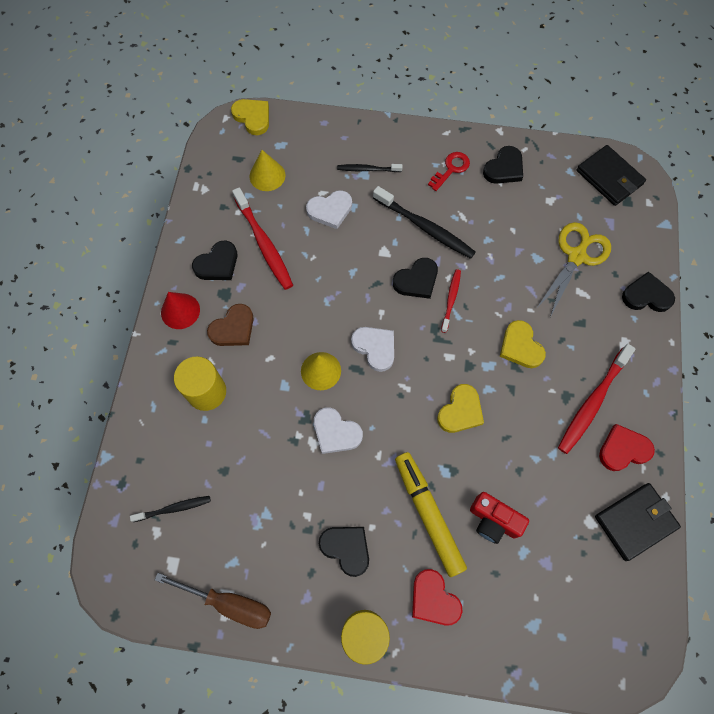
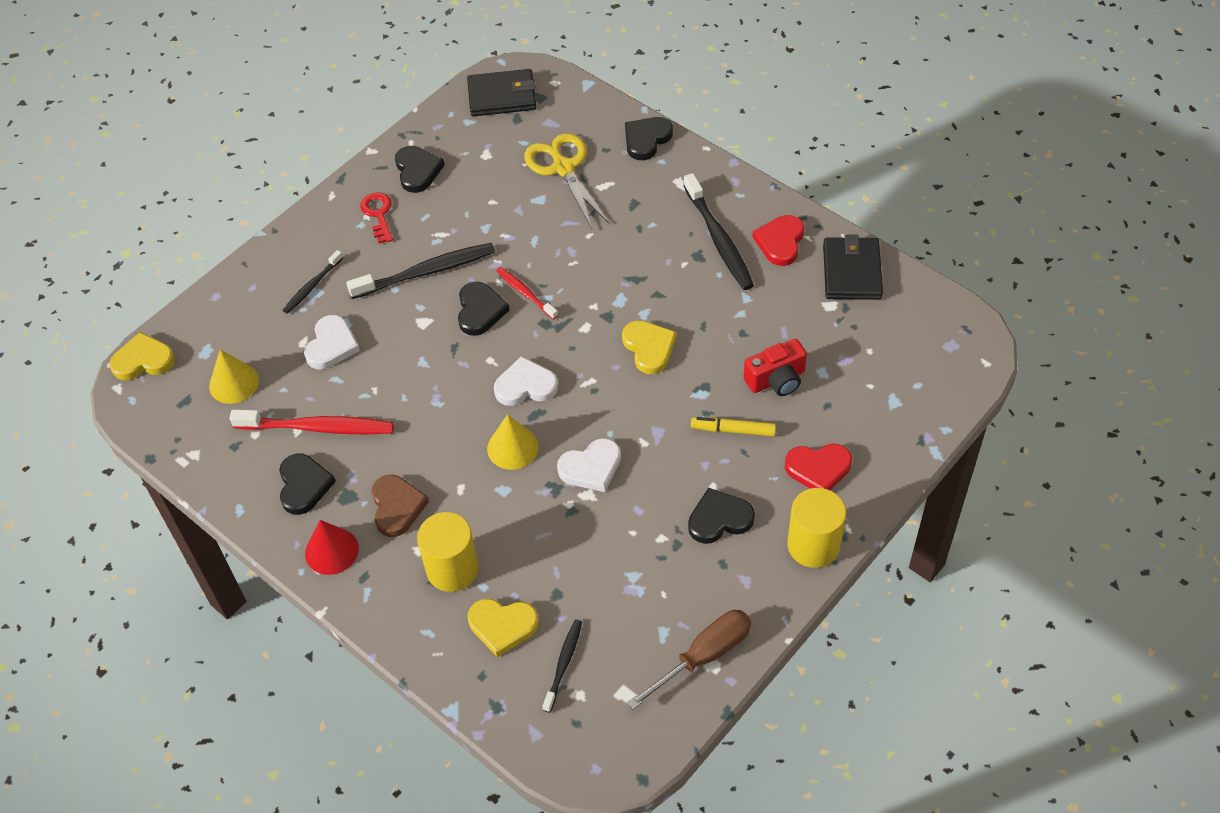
camera: 55 degrees left, 15 degrees down
yellow marker [395,452,467,577] -> yellow marker [691,417,776,436], size x0.57
yellow heart [500,320,546,368] -> yellow heart moved to [468,599,539,657]
red toothbrush [558,344,636,454] -> black toothbrush [684,173,754,290]

